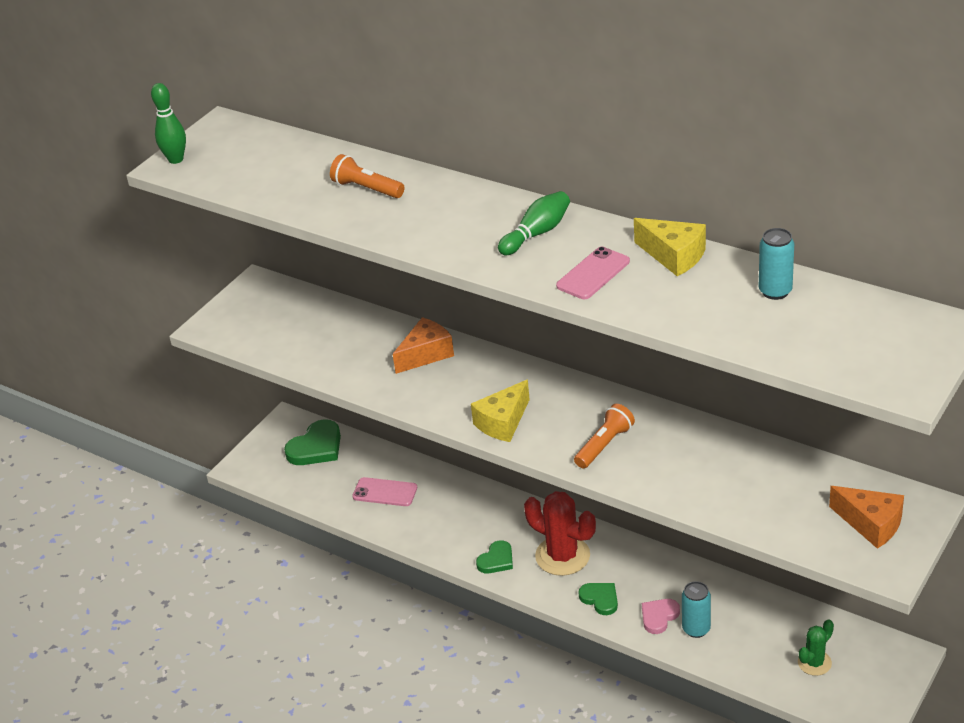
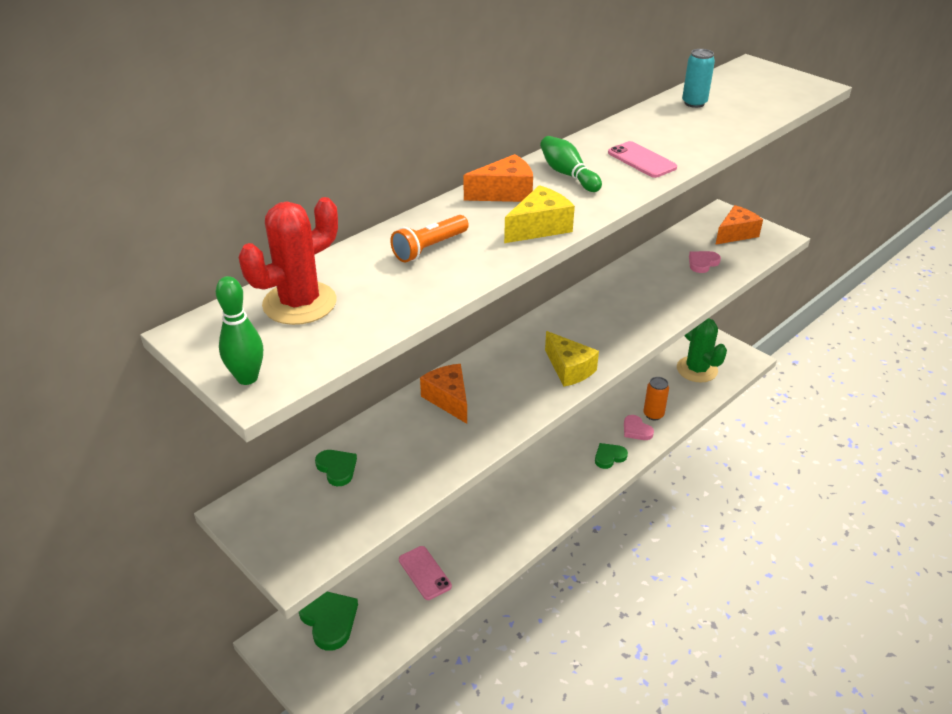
camera: 80 degrees left, 0 degrees up
pink phone [353,477,417,506] -> pink phone turned 60 degrees counterclockwise [399,546,452,600]
green heart [476,540,513,573] -> green heart moved to [315,450,357,486]
red cactus [524,491,596,576] -> red cactus moved to [239,197,338,325]
orange flashlight [574,404,635,468] -> none
yellow cheese [634,218,706,276] -> yellow cheese moved to [504,185,575,243]
turquoise can [682,581,711,638] -> orange can [643,377,669,420]
green cactus [798,619,834,676] -> green cactus [677,318,727,382], size x1.79
none -> orange cheese [463,154,533,202]
none -> pink heart [689,251,721,273]

